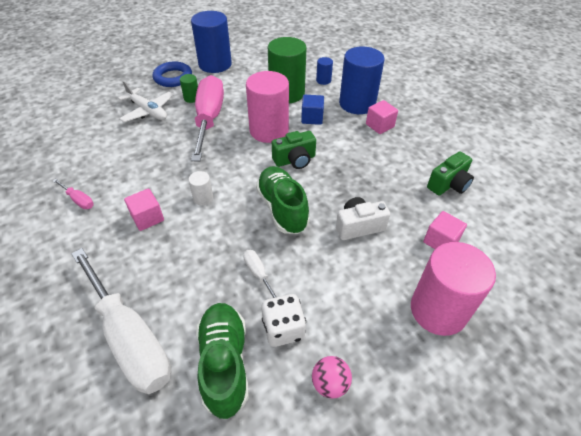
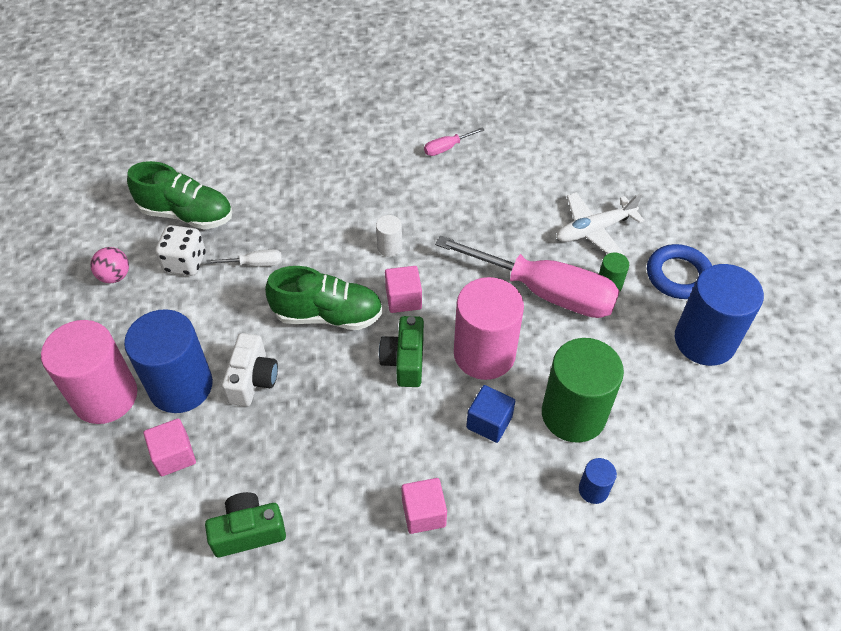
camera: 115 degrees right, 5 degrees up
white screwdriver [71,248,171,394] -> none
pink cube [124,188,164,231] -> pink cube moved to [385,266,422,313]
blue cylinder [339,47,385,114] -> blue cylinder moved to [124,309,213,413]
green camera [427,152,474,196] -> green camera turned 90 degrees clockwise [205,492,286,557]

